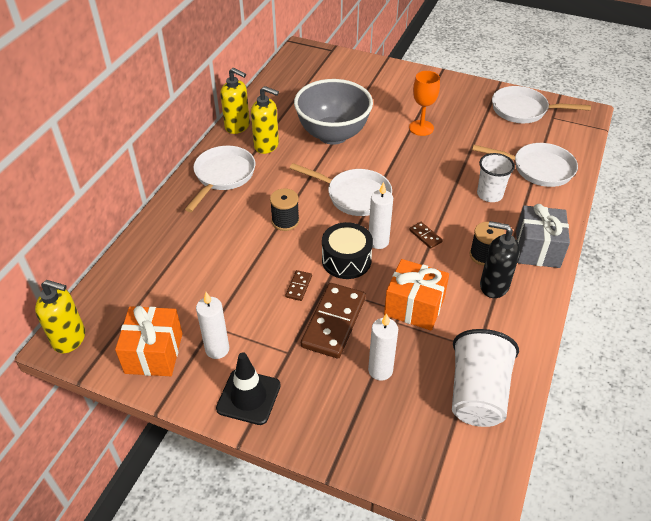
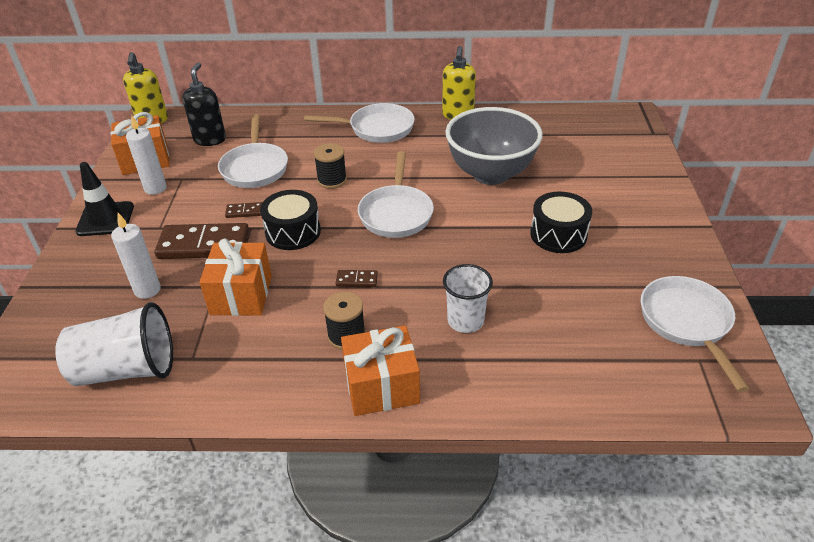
camera: 70 degrees right, 5 degrees down
yellow soap dispenser [251,86,279,154] -> none
white candle [369,182,393,249] -> none
orange goblet [409,71,440,136] -> black drum [530,191,592,253]
brown domino [409,222,443,249] -> brown domino turned 60 degrees clockwise [336,270,378,287]
white pan [472,143,578,187] -> white pan moved to [218,114,288,188]
black soap dispenser [480,221,520,298] -> black soap dispenser moved to [182,62,226,146]
grey gift [516,204,570,268] -> orange gift [341,325,420,416]

